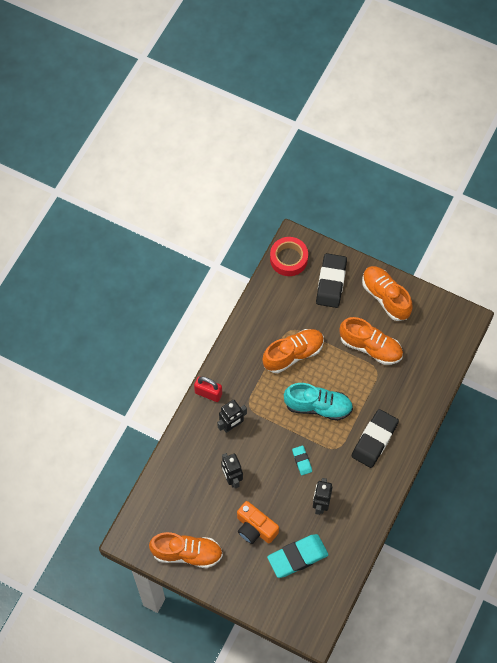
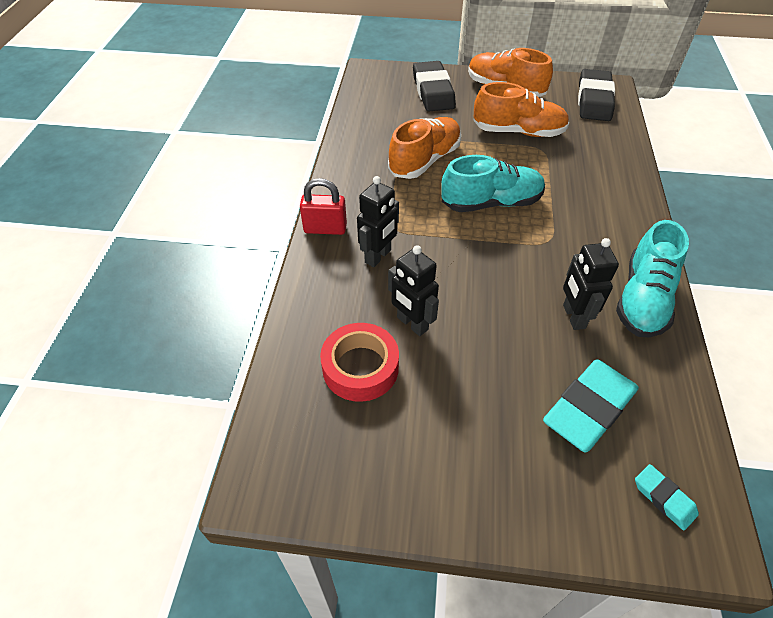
camera: 20 degrees left, 15 degrees down
orange shoe [149,532,223,568] -> none
orange camera [237,501,279,544] -> none
red tape [270,237,308,276] -> red tape moved to [320,323,399,402]
turquoise eraser [292,446,312,475] -> turquoise eraser moved to [635,464,699,531]
black eraser [352,409,399,468] -> black eraser moved to [578,69,615,121]
none -> turquoise shoe [616,220,689,337]

